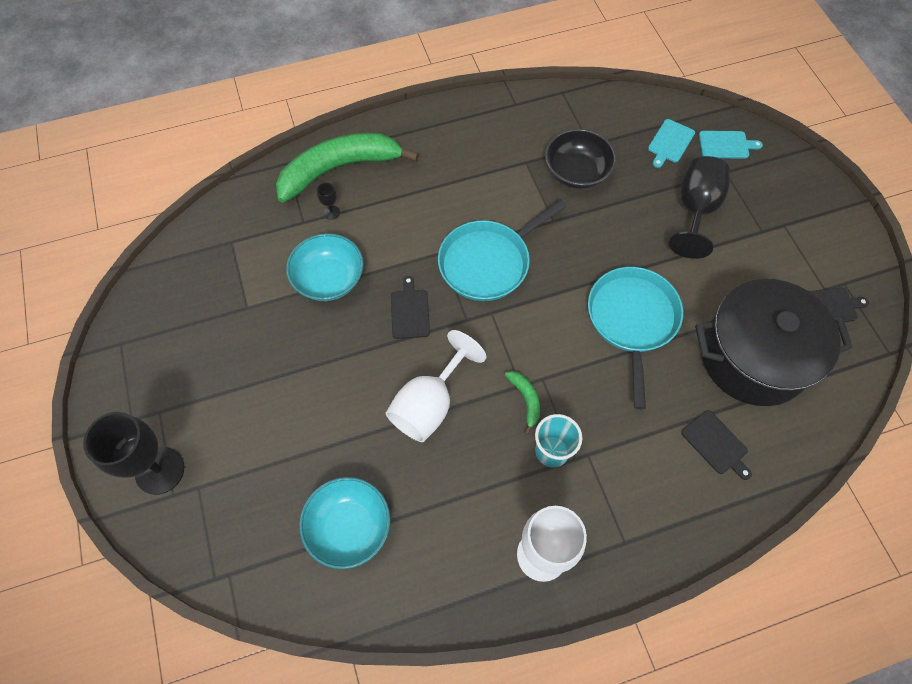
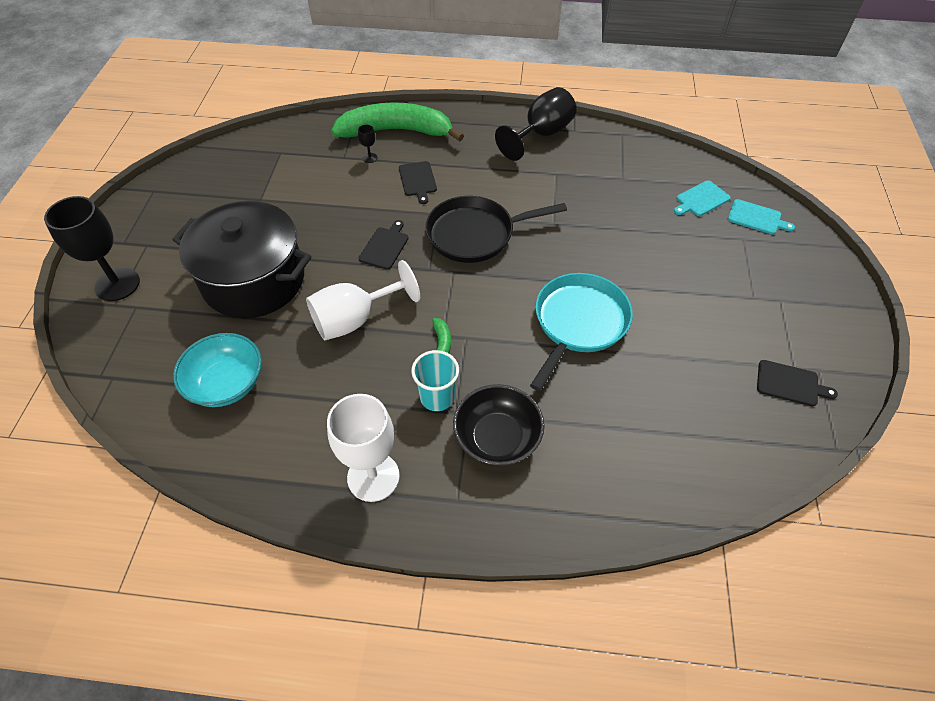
camera: 25 degrees right, 10 degrees down
turquoise bowl [286,233,364,301] -> none
turquoise pan [438,199,566,301] -> black pan [425,196,567,263]
black bowl [545,129,616,189] -> black bowl moved to [453,384,545,466]
black goblet [669,156,730,259] -> black goblet moved to [495,87,577,161]
black cutting board [681,410,752,480] -> black cutting board moved to [399,161,437,204]
black pot [695,279,853,406] -> black pot moved to [172,201,311,318]

